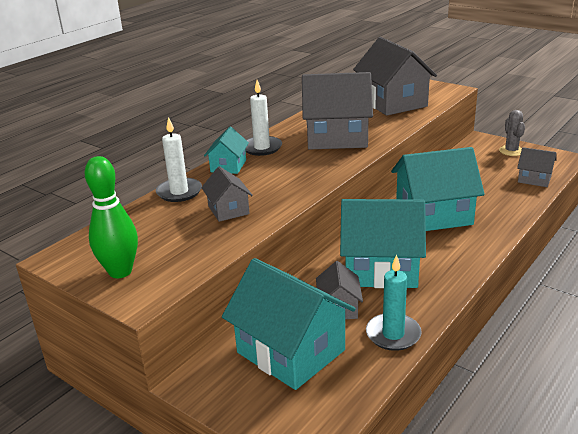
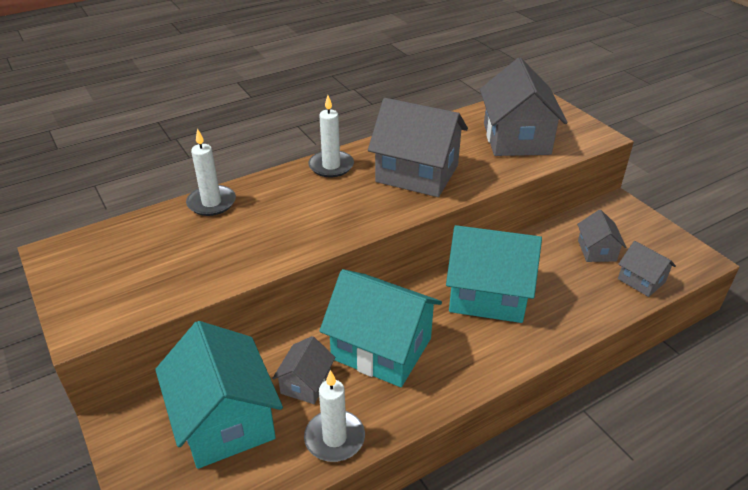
camera: 20 degrees right, 10 degrees up
green bowling pin [85,156,138,278] -> none
grey house [201,166,253,222] -> grey house moved to [577,210,626,262]
turquoise house [204,127,249,174] -> none
turquoise candle [366,255,422,351] -> white candle [304,370,365,462]
grey cactus [499,110,525,156] -> none

